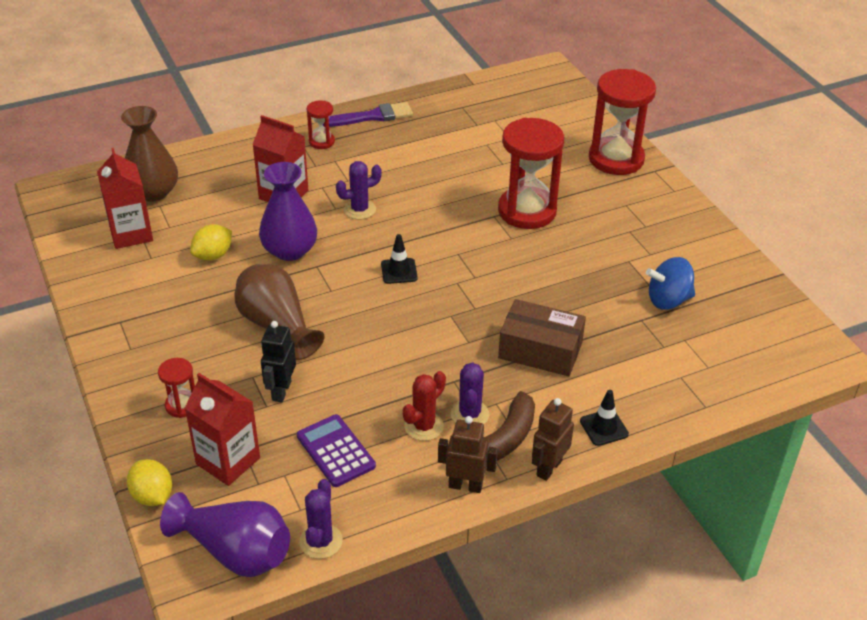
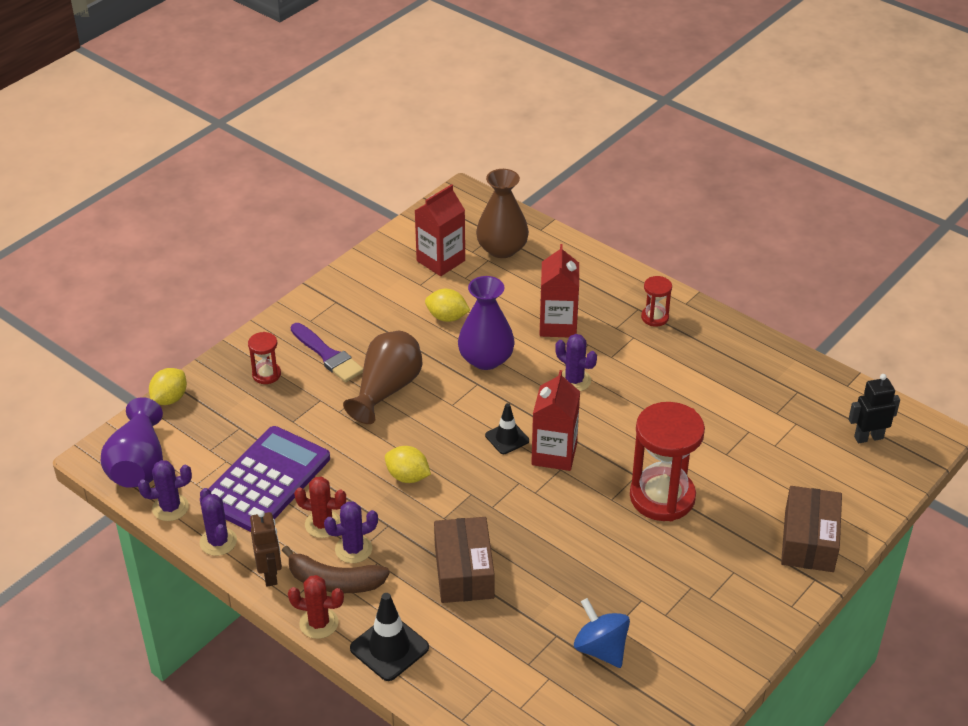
camera: 65 degrees right, 0 degrees up
red carton [185,373,260,486] -> red carton moved to [531,370,580,471]
black robot [261,321,296,402] -> black robot moved to [848,374,900,443]
purple calculator [297,414,376,487] -> purple calculator [200,426,330,532], size x1.73
purple brush [323,102,413,127] -> purple brush moved to [291,323,363,382]
brown robot [532,398,574,481] -> red cactus [288,575,344,639]
black traffic cone [580,390,629,446] -> black traffic cone [350,593,429,681], size x1.55
red hourglass [589,69,656,175] -> brown box [781,486,842,572]
none -> purple cactus [200,488,237,556]
none -> yellow lemon [385,446,431,483]

